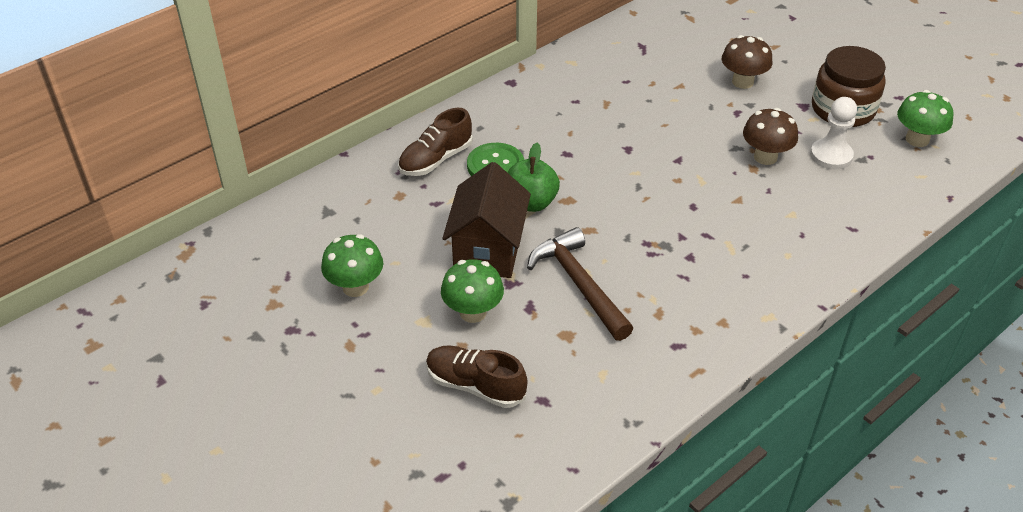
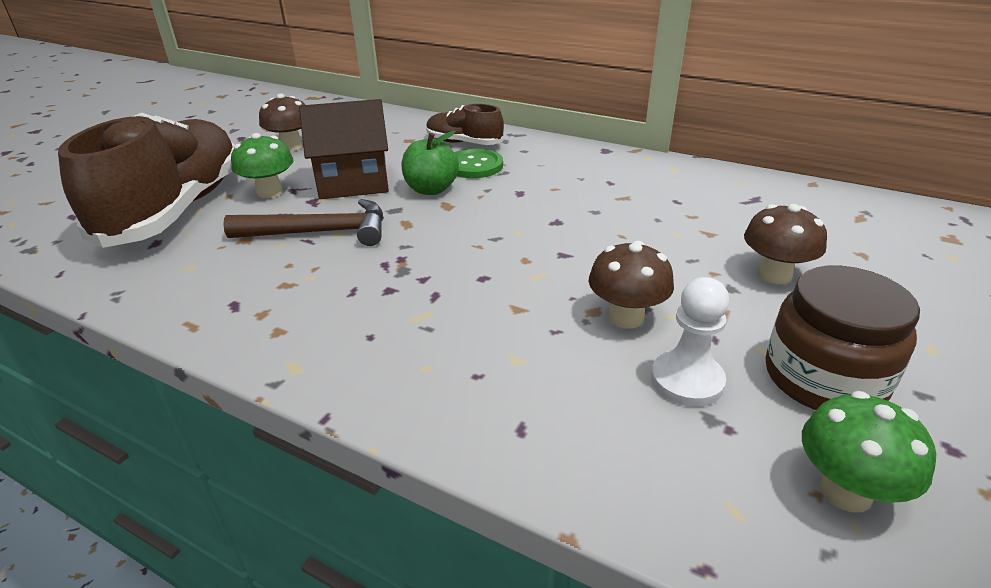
camera: 70 degrees right, 10 degrees down
green mushroom [321,234,383,297] -> brown mushroom [259,93,306,151]
brown shoe [426,345,528,408] -> brown shoe [58,113,234,248], size x2.11
brown hammer [527,227,633,341] -> brown hammer turned 45 degrees clockwise [223,199,384,246]

